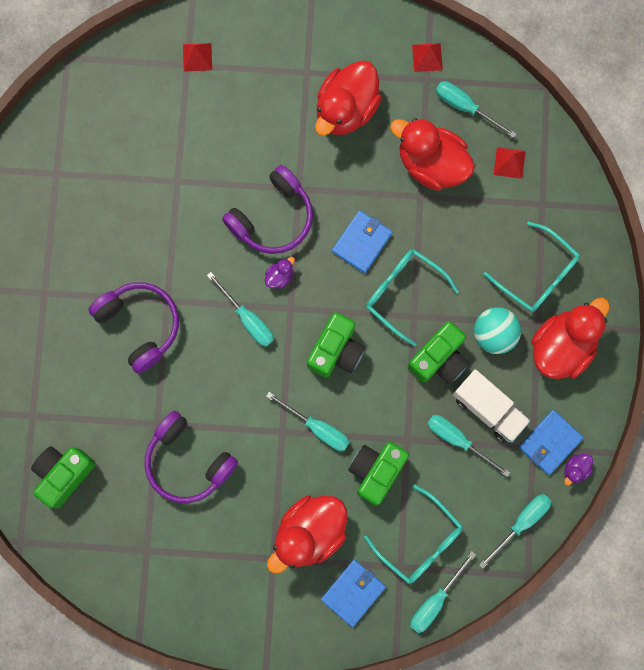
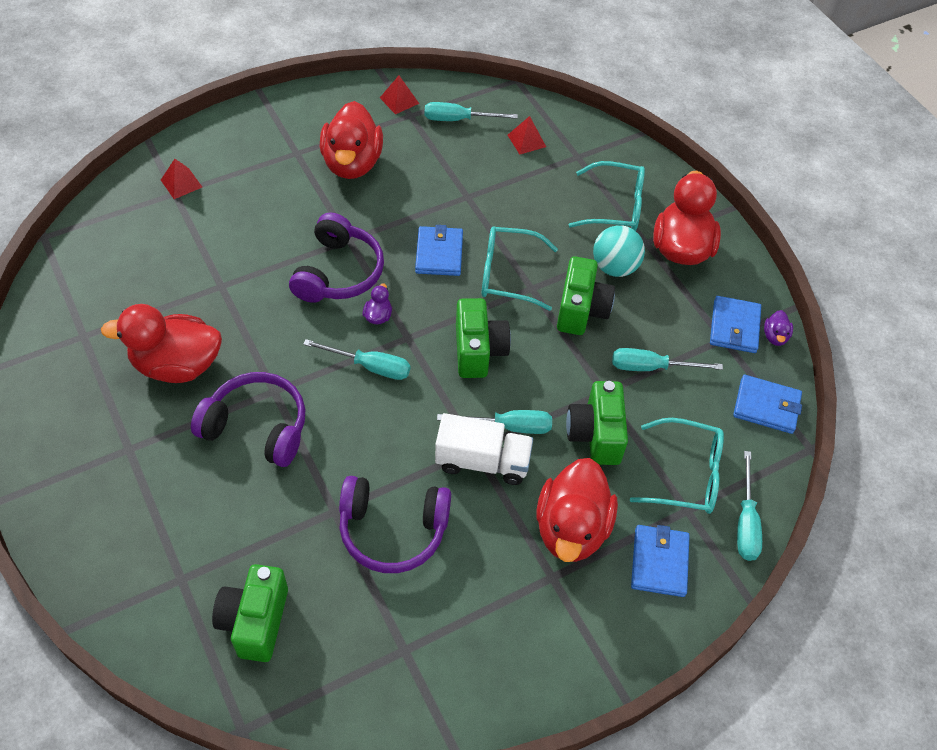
camera: 35 degrees left, 25 degrees down
red duck [390,118,475,191] -> red duck moved to [101,304,222,383]
white truck [453,370,531,443] -> white truck moved to [435,413,533,485]
turquoise screwdriver [479,494,551,569] -> blue wallet [733,375,802,434]

